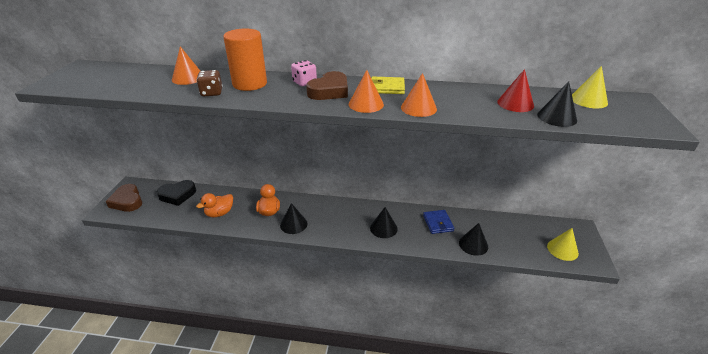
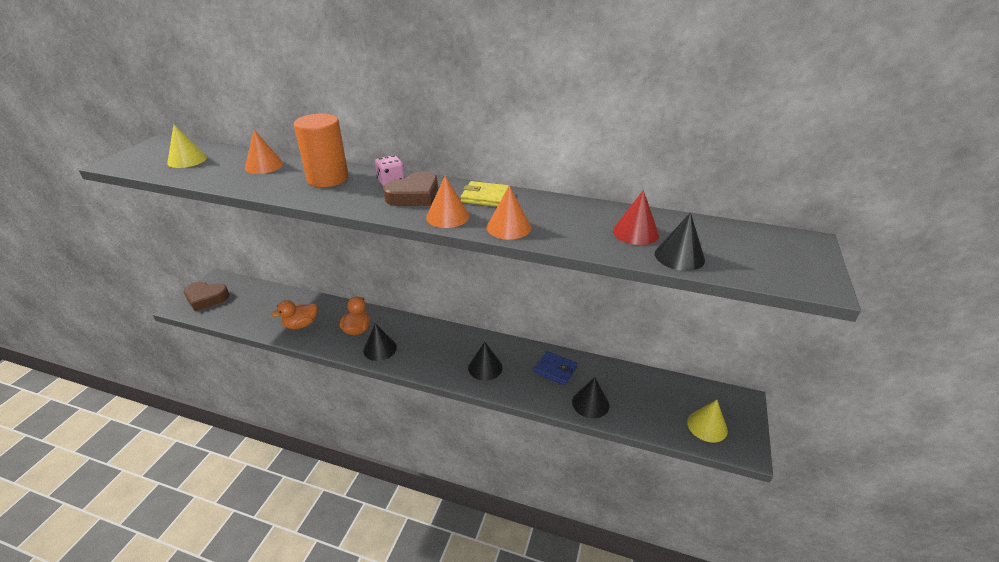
camera: 10 degrees right, 0 degrees up
brown heart [106,184,142,212] -> brown heart turned 60 degrees counterclockwise [184,282,229,311]
black heart [157,180,196,206] -> none
brown dice [196,70,223,96] -> none
blue wallet [423,210,454,234] -> blue wallet turned 60 degrees counterclockwise [533,351,578,385]
yellow cone [572,66,608,108] -> yellow cone moved to [167,124,207,168]

